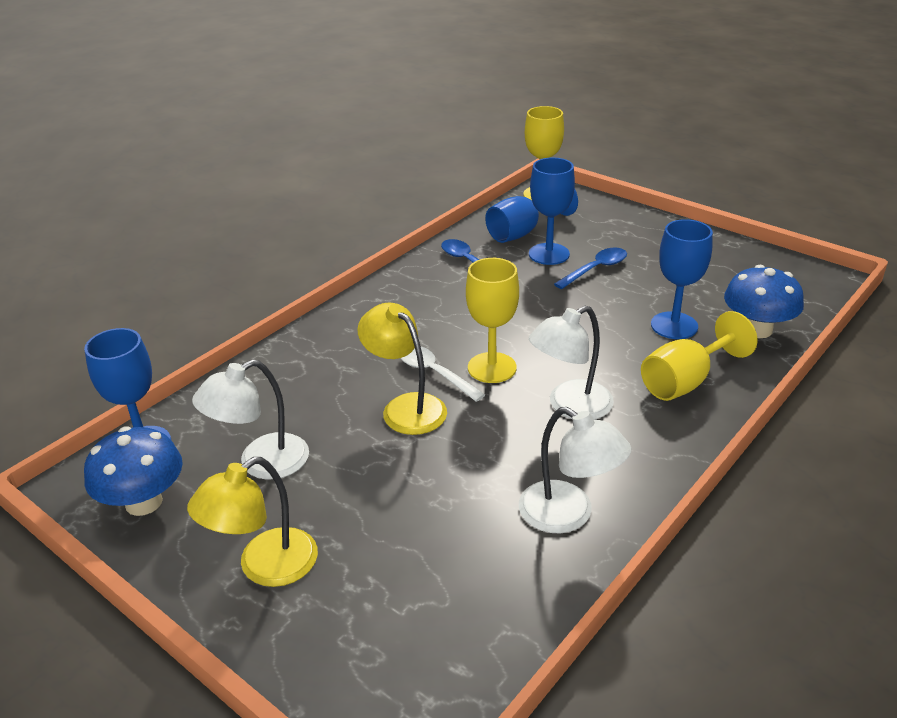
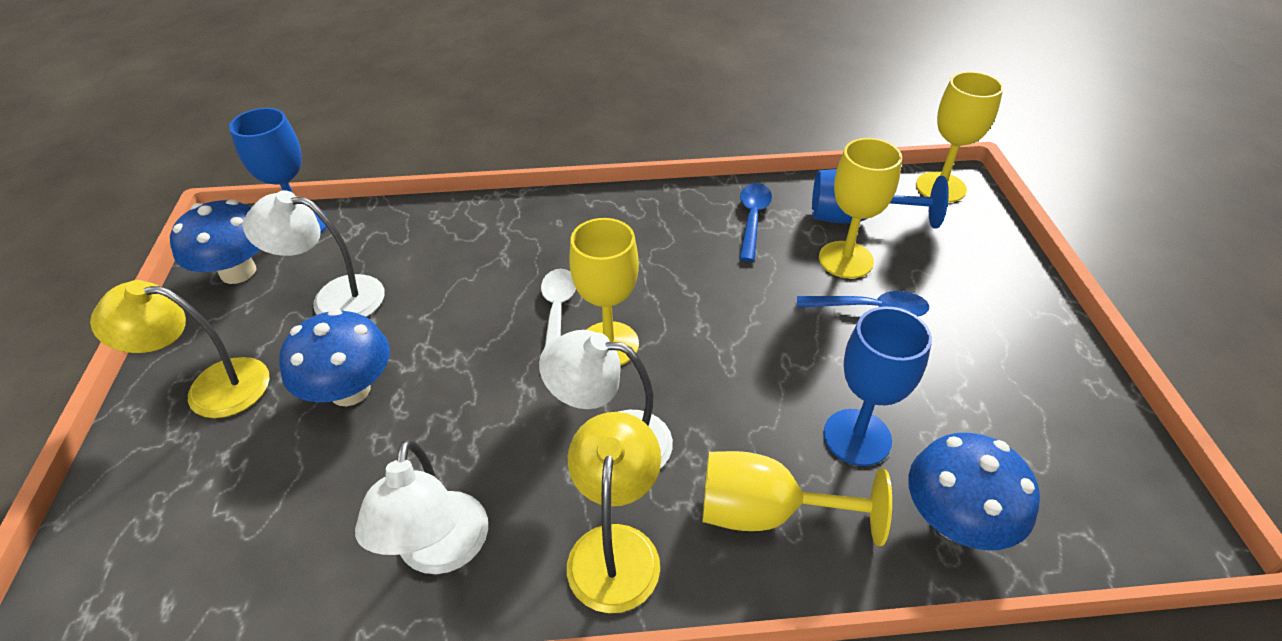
camera: 45 degrees right, 10 degrees up
yellow lamp [357,303,447,435] -> yellow lamp moved to [567,412,661,613]
blue goblet [529,157,575,265] -> yellow goblet [819,138,902,279]
none -> blue mushroom [279,309,390,406]

